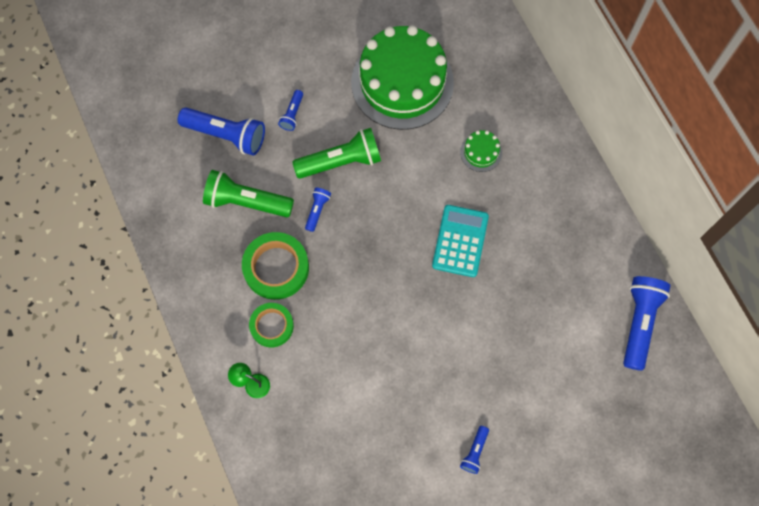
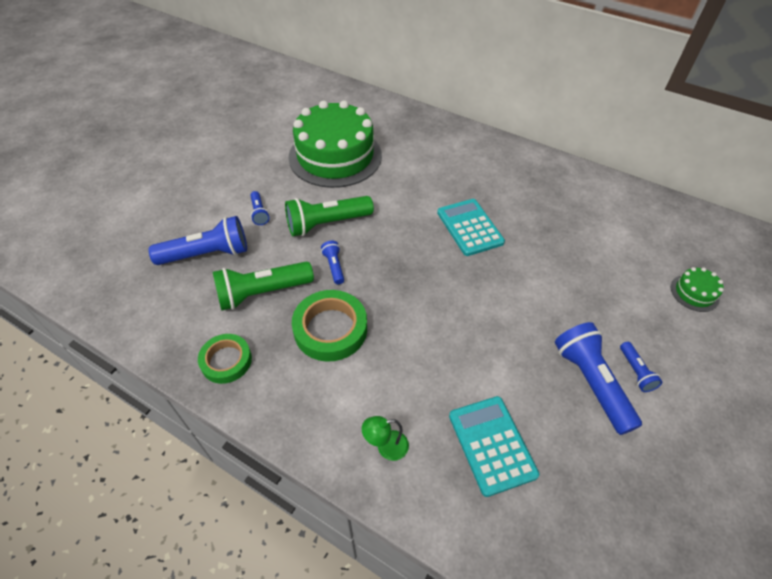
camera: 35 degrees left, 20 degrees down
green tape [249,303,294,347] -> green tape moved to [198,334,252,384]
green flashlight [292,128,381,179] -> green flashlight turned 150 degrees counterclockwise [285,196,374,236]
green cake [460,130,502,172] -> green cake moved to [671,267,724,312]
blue flashlight [623,276,671,371] -> blue flashlight moved to [555,322,642,435]
none -> turquoise calculator [449,396,539,497]

